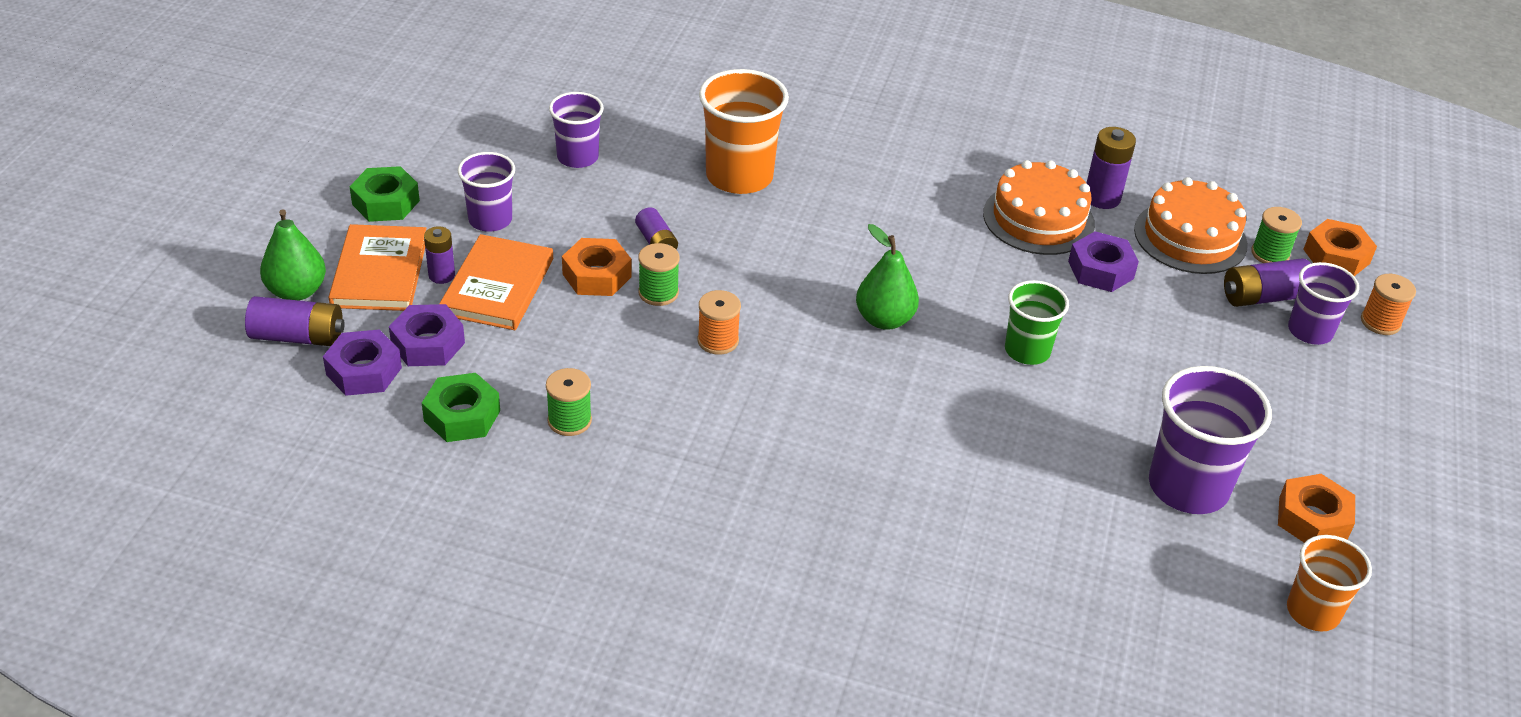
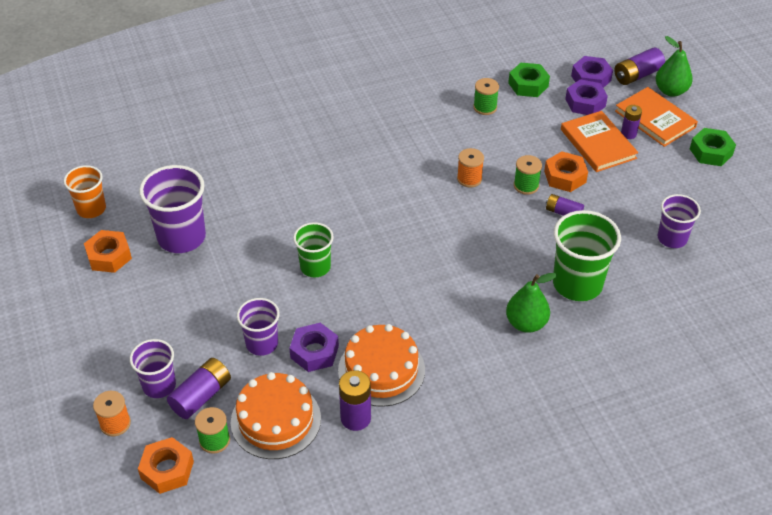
camera: 145 degrees right, 5 degrees up
purple cup [458,152,515,231] -> purple cup moved to [237,298,280,356]
orange cup [699,69,789,194] -> green cup [553,210,621,301]
green pear [856,224,919,330] -> green pear moved to [506,273,557,333]

